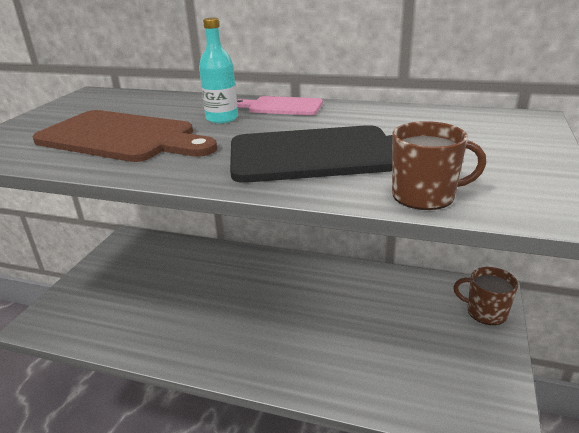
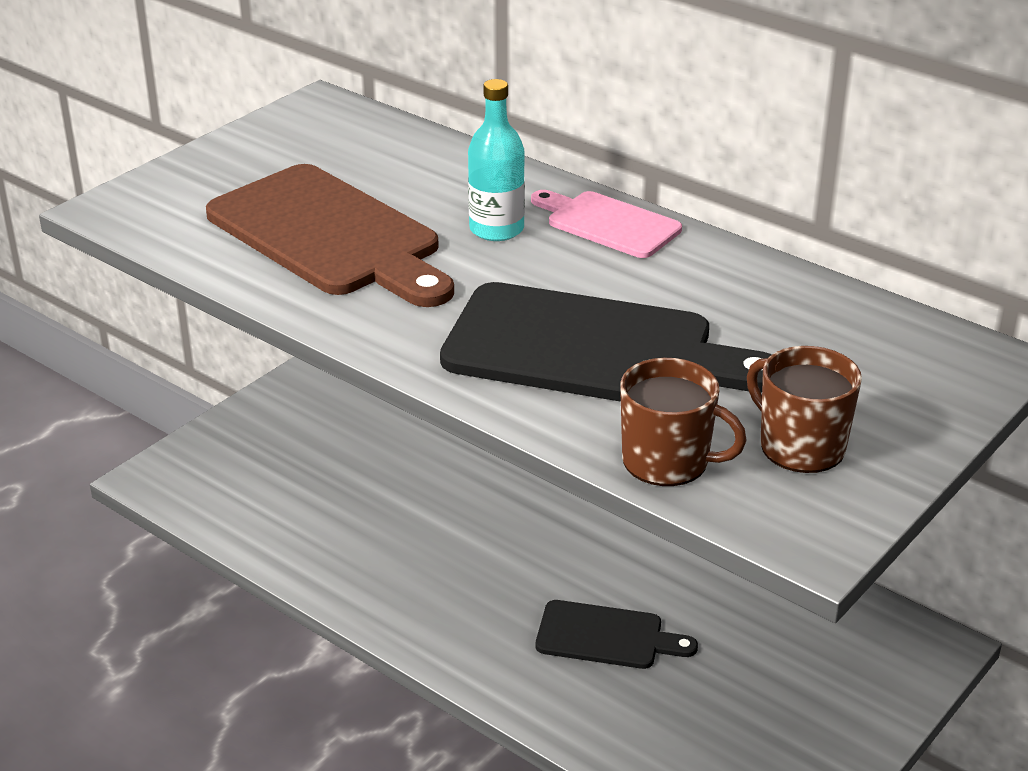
camera: 20 degrees right, 5 degrees up
brown mug [453,267,518,325] -> brown mug moved to [747,346,862,473]
none -> black cutting board [536,600,698,669]

